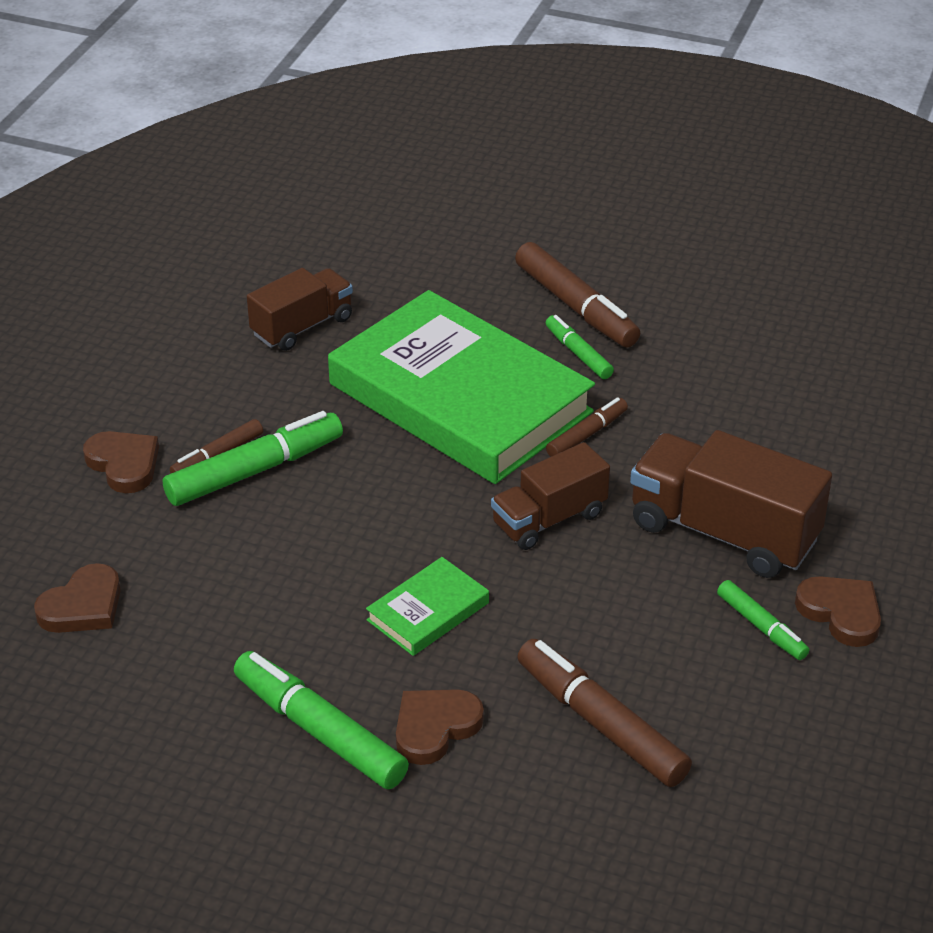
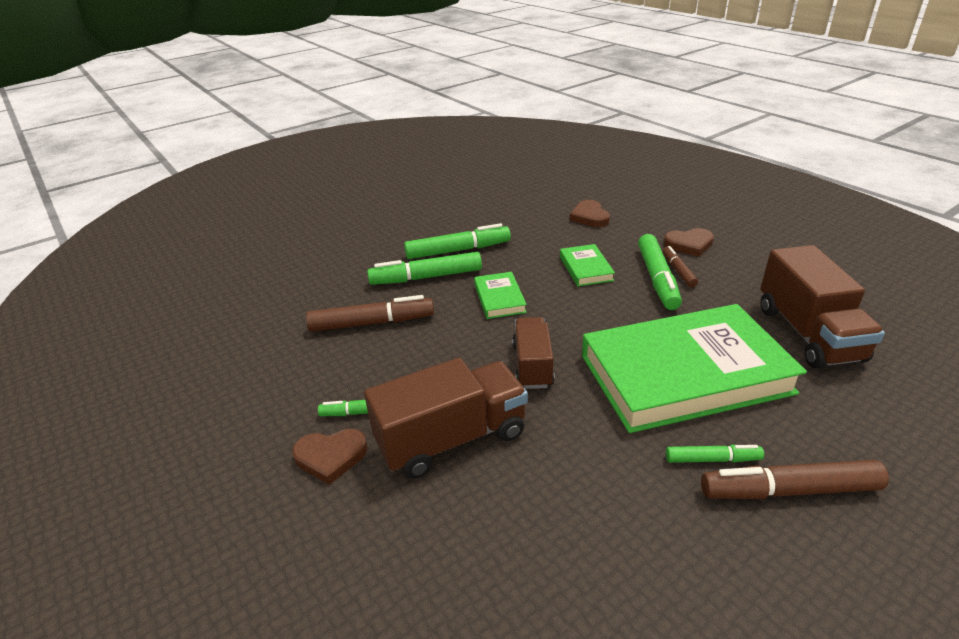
camera: 125 degrees right, 5 degrees down
brown truck [247,268,353,351] -> brown truck [760,245,885,369], size x1.59
brown heart [396,689,484,765] -> green marker [367,252,482,285]
brown marker [546,397,628,457] -> none
none -> green book [560,244,615,286]

